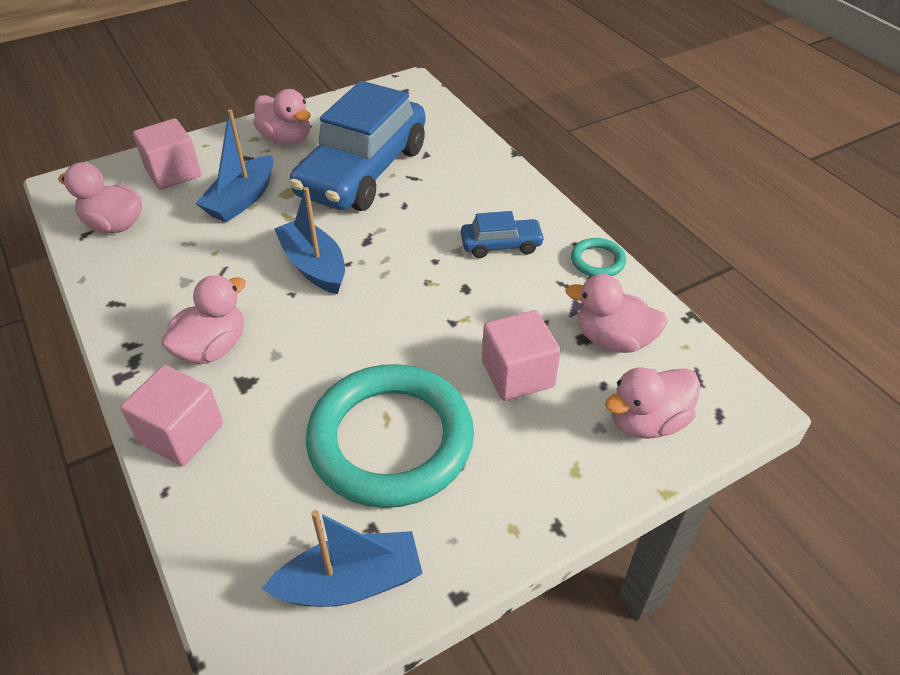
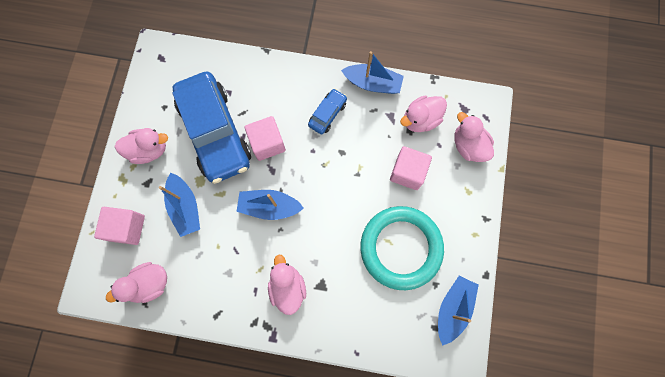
camera: 50 degrees left, 30 degrees up
pink cube [120,365,223,466] -> pink cube moved to [244,116,286,161]
turquoise ring [571,238,626,276] -> blue boat [341,51,404,94]
pink duck [605,367,700,439] -> pink duck turned 135 degrees clockwise [454,112,494,162]

